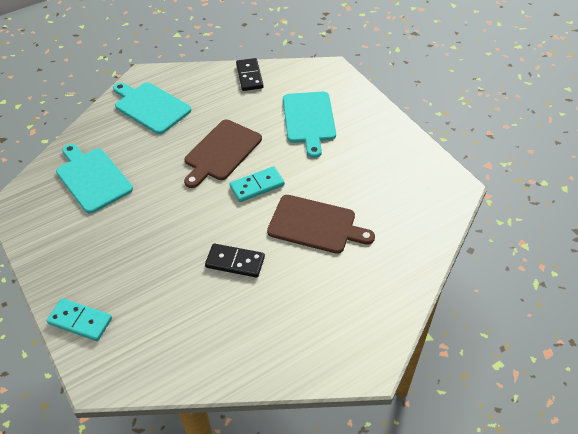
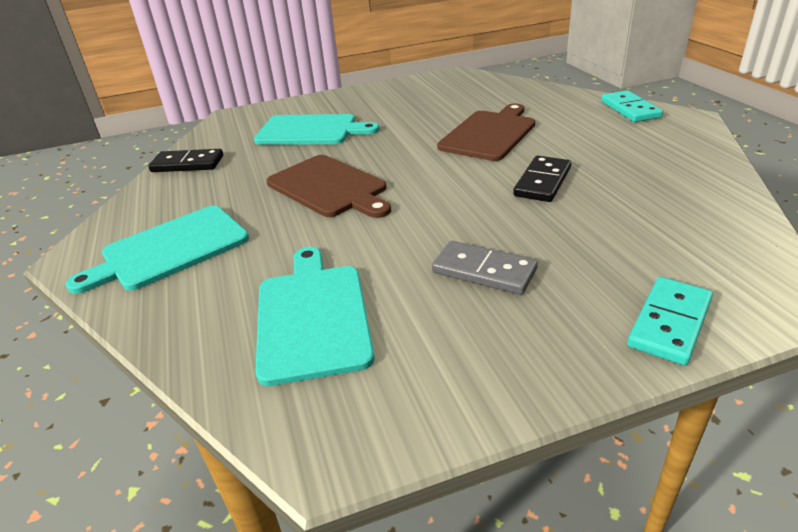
camera: 75 degrees left, 15 degrees down
turquoise cutting board [56,144,133,214] -> turquoise cutting board turned 105 degrees clockwise [255,247,374,386]
turquoise domino [230,166,285,202] -> turquoise domino moved to [601,90,663,122]
none -> grey domino [432,241,538,295]

